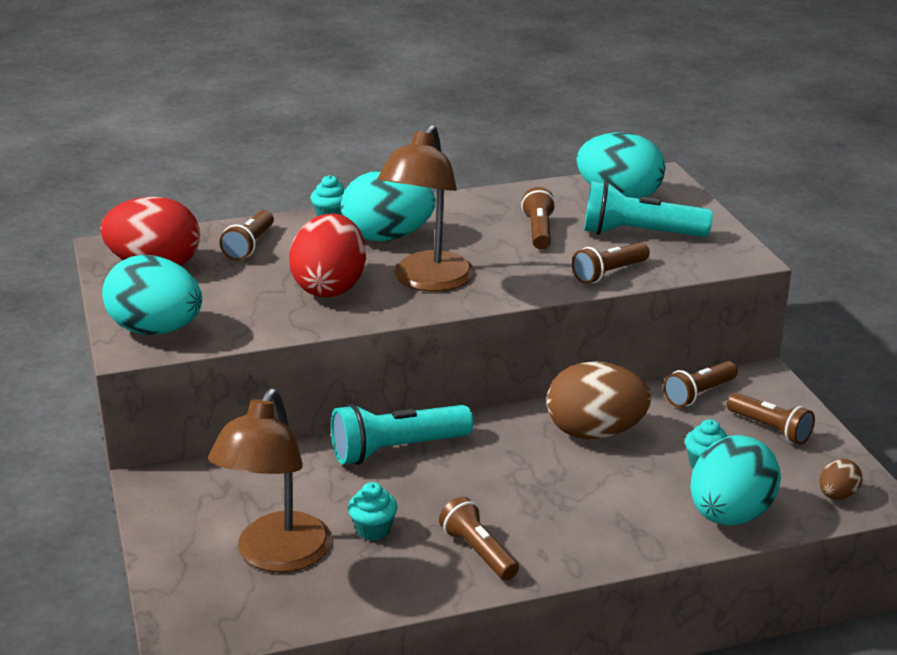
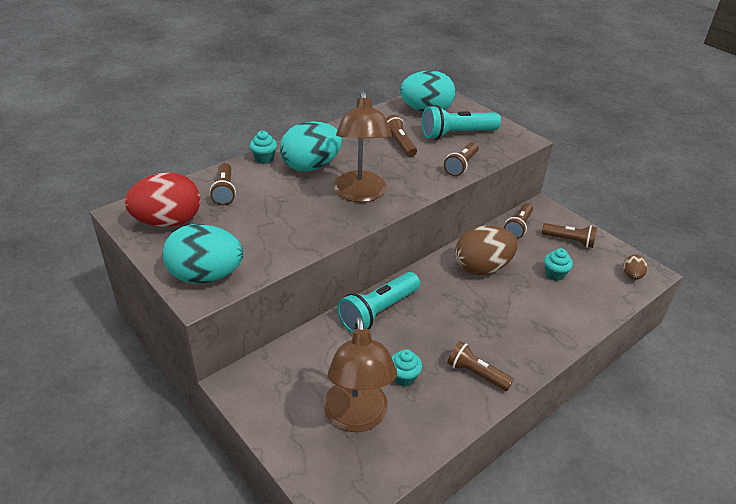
camera: 25 degrees left, 10 degrees up
red egg [289,214,366,298] -> none
turquoise egg [690,435,781,525] -> none

